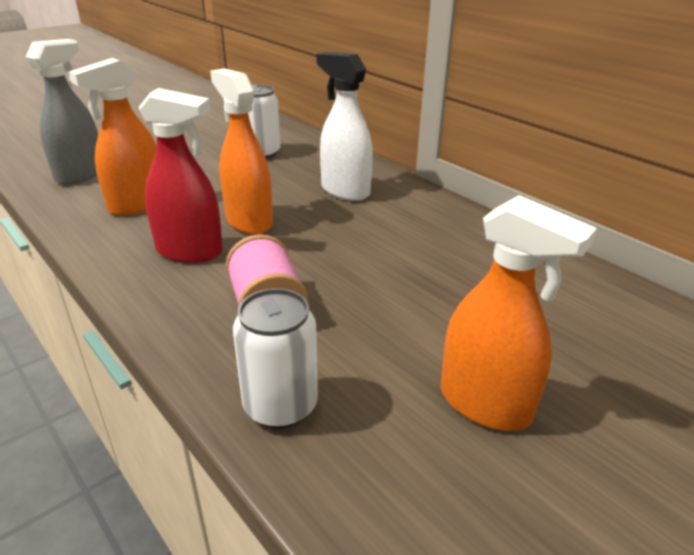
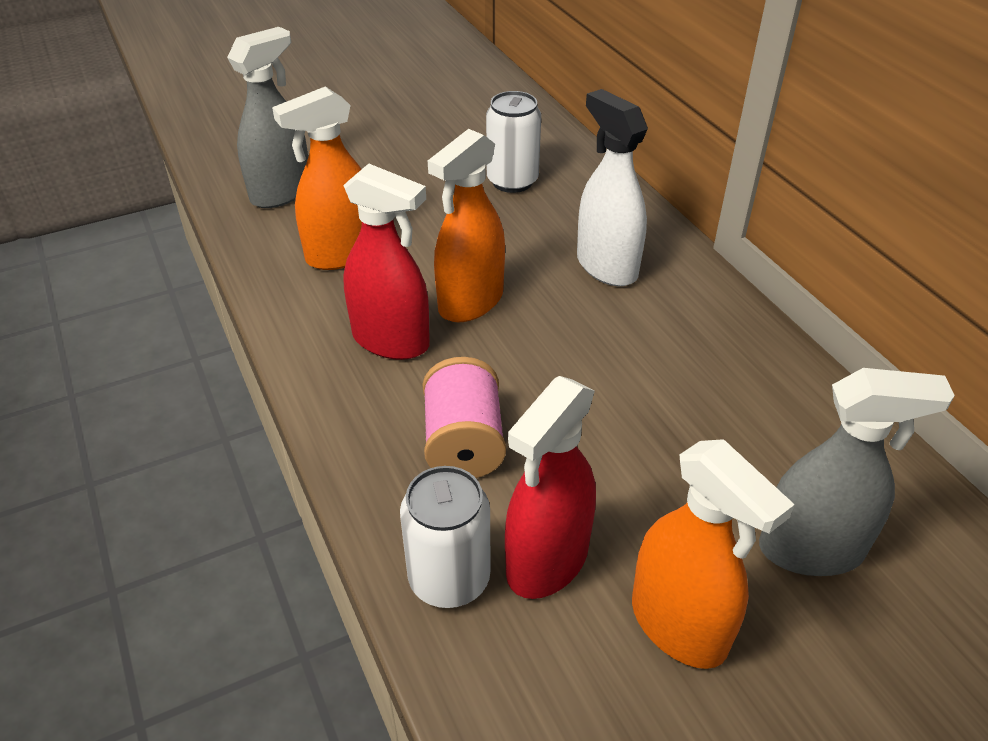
camera: 15 degrees right, 10 degrees up
orange spray bottle [210,68,273,234] -> orange spray bottle turned 120 degrees counterclockwise [428,129,505,322]
none -> red spray bottle [505,376,596,599]
none -> grey spray bottle [759,368,955,576]

